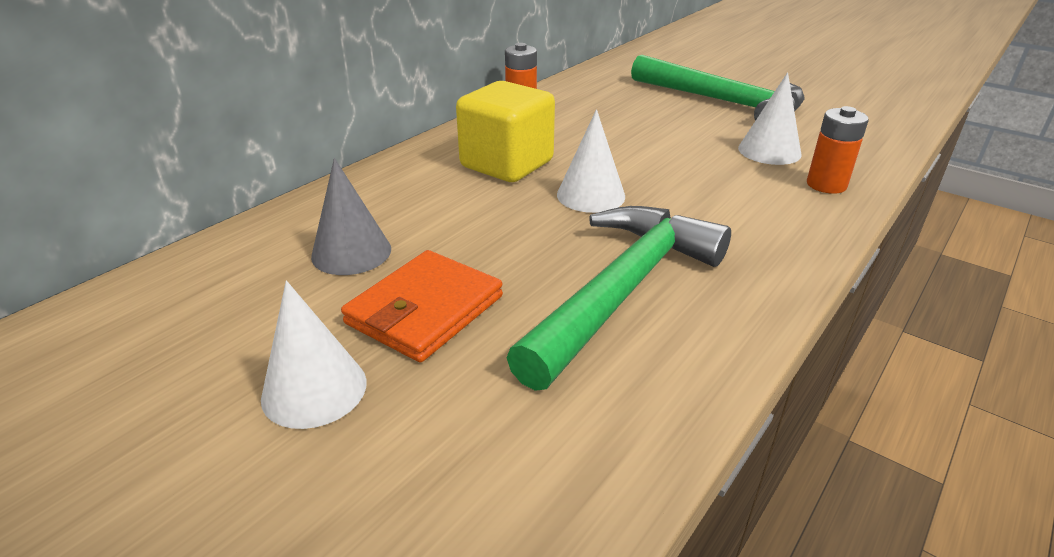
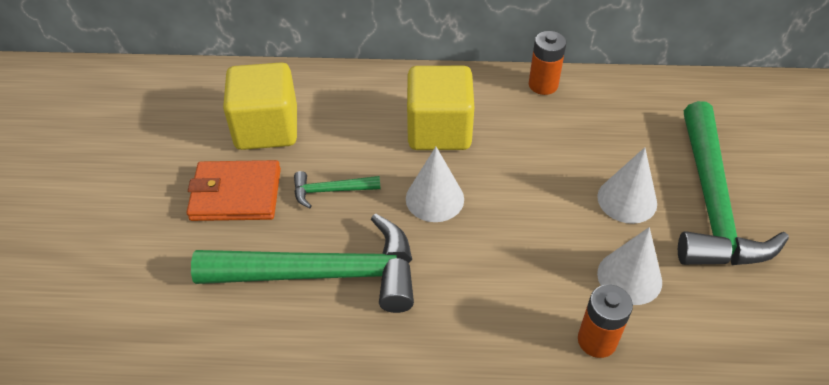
camera: 55 degrees right, 15 degrees up
white cone [261,281,367,429] -> white cone moved to [597,147,657,224]
grey cone [311,158,391,275] -> yellow cube [223,62,297,150]
none -> green hammer [294,171,381,208]

